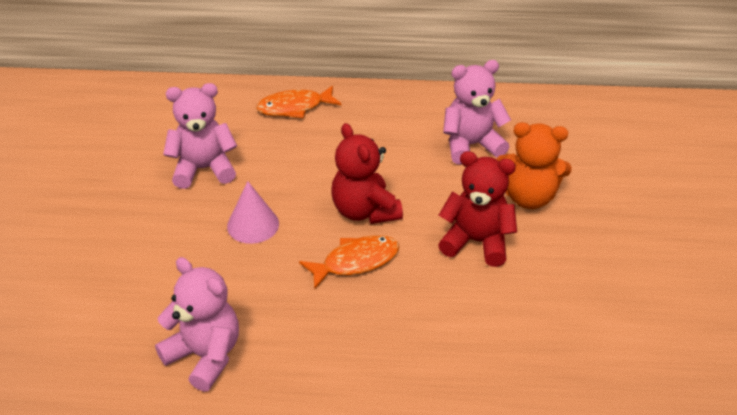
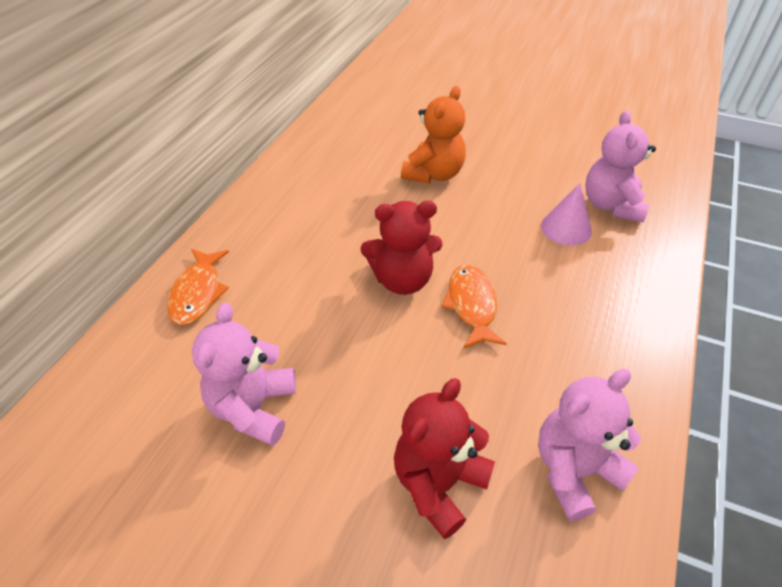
camera: 70 degrees left, 5 degrees up
pink cone [227,181,279,244] -> pink cone moved to [541,183,592,246]
red teddy bear [438,151,517,267] -> red teddy bear moved to [394,378,495,539]
pink teddy bear [443,60,511,165] -> pink teddy bear moved to [586,110,656,222]

